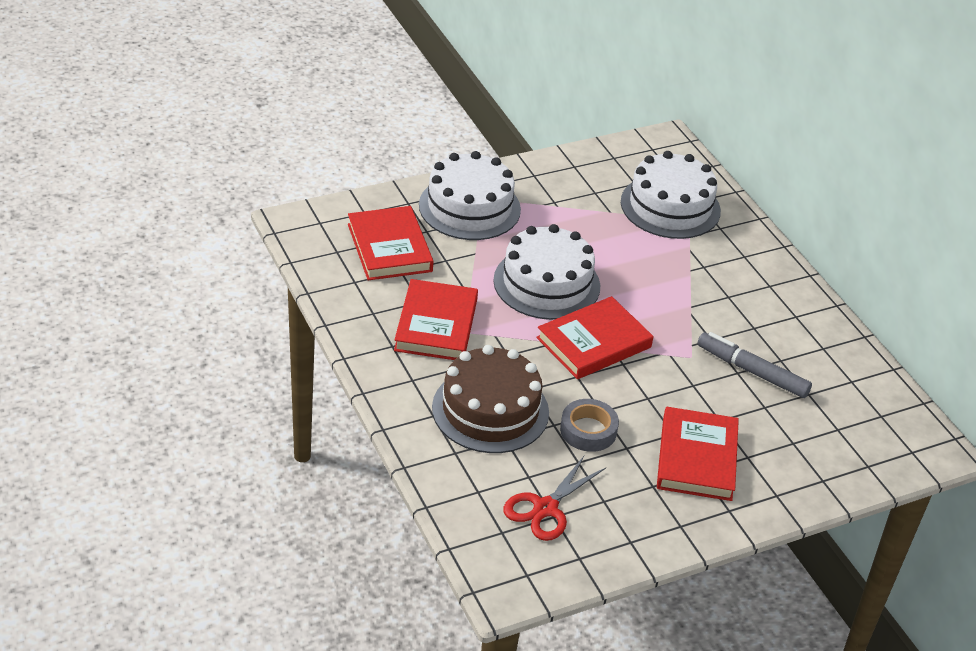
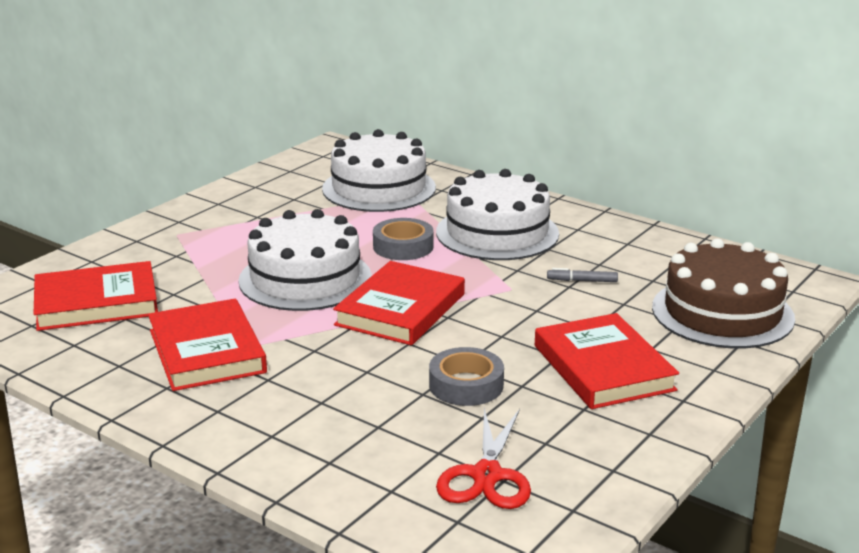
camera: 25 degrees left, 15 degrees down
red book [348,206,434,280] -> red book turned 60 degrees counterclockwise [34,261,158,331]
white cake [419,151,521,240] -> white cake moved to [436,169,559,260]
brown cake [432,345,549,453] -> brown cake moved to [652,238,795,348]
grey marker [697,332,812,398] -> grey marker [547,268,618,282], size x0.49
none -> grey tape [373,218,434,260]

